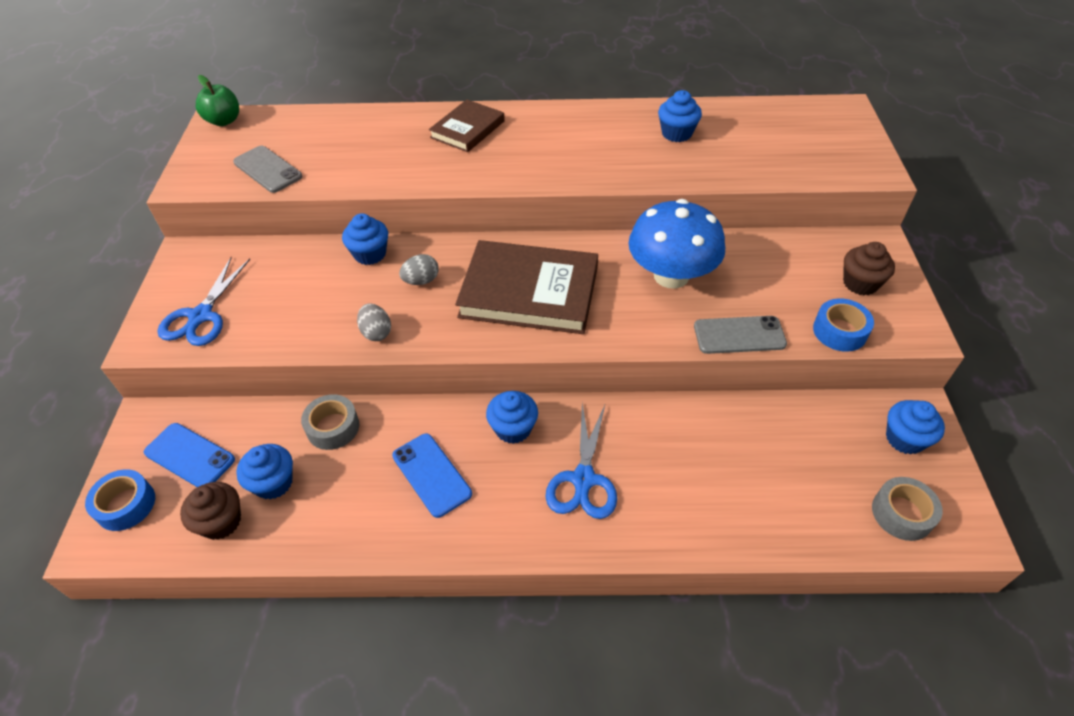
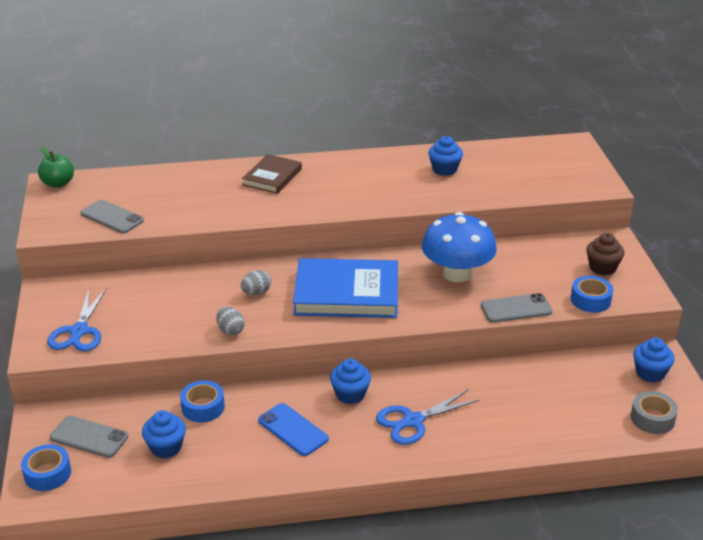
camera: 10 degrees left, 15 degrees down
blue phone [144,423,235,487] -> grey phone [50,416,128,458]
brown cupcake [180,482,241,540] -> none
grey tape [301,394,359,450] -> blue tape [180,380,225,422]
blue cupcake [342,213,388,265] -> none
brown book [455,240,598,334] -> blue book [293,258,398,318]
blue scissors [546,404,617,519] -> blue scissors turned 60 degrees clockwise [376,390,480,445]

